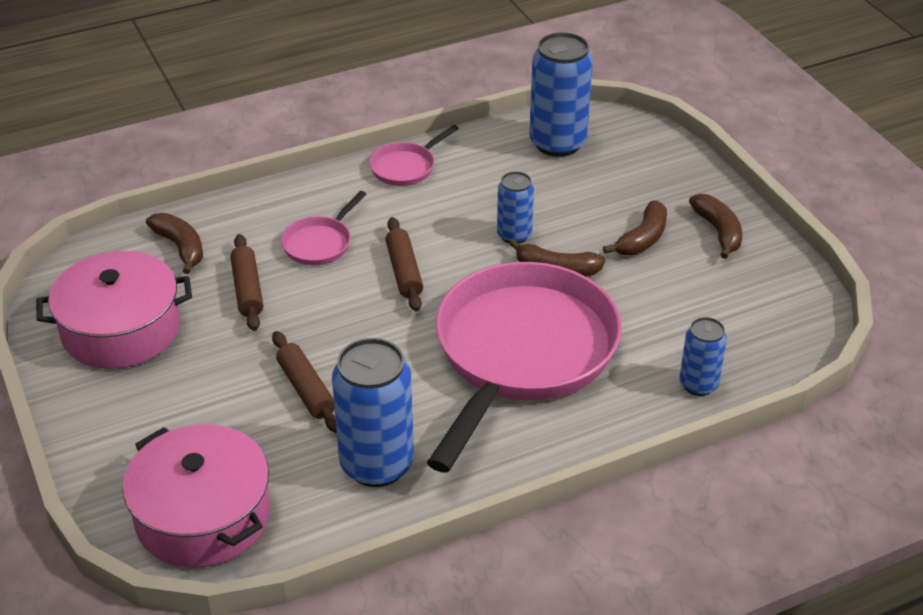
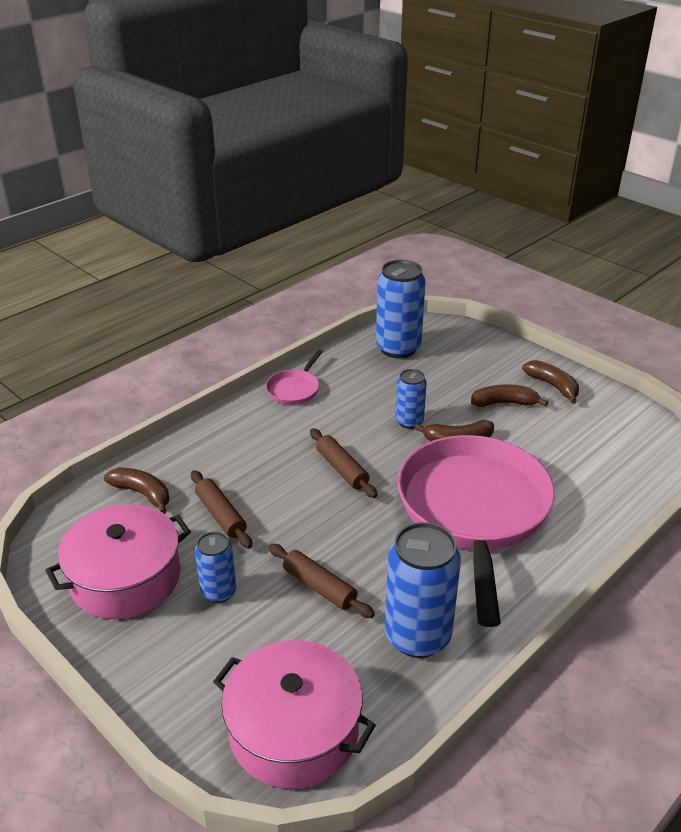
camera: 20 degrees left, 5 degrees down
pink pan [281,191,366,265] -> none
brown banana [603,200,667,255] -> brown banana turned 105 degrees counterclockwise [471,384,548,407]
blue can [680,317,727,396] -> blue can moved to [195,532,236,603]

